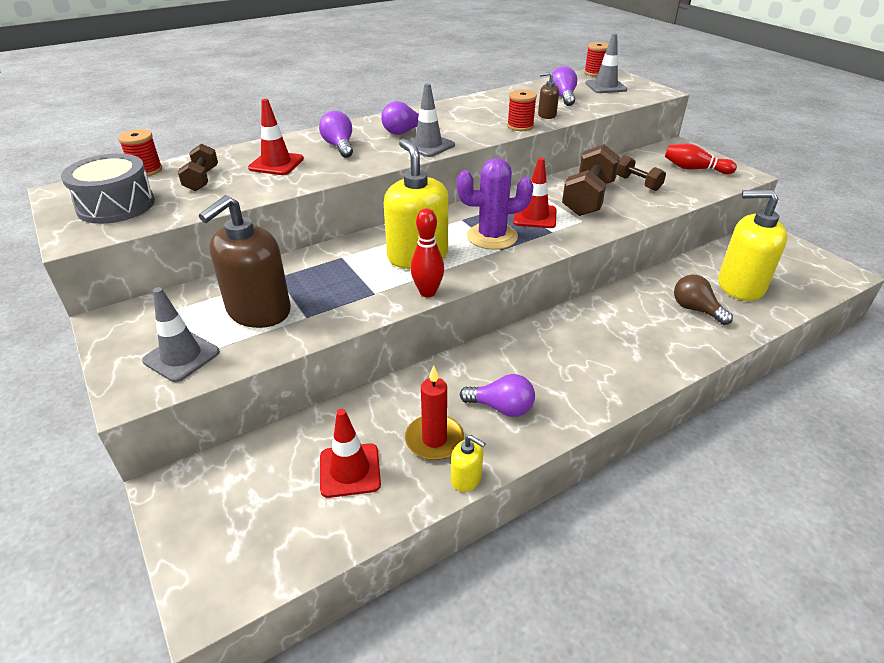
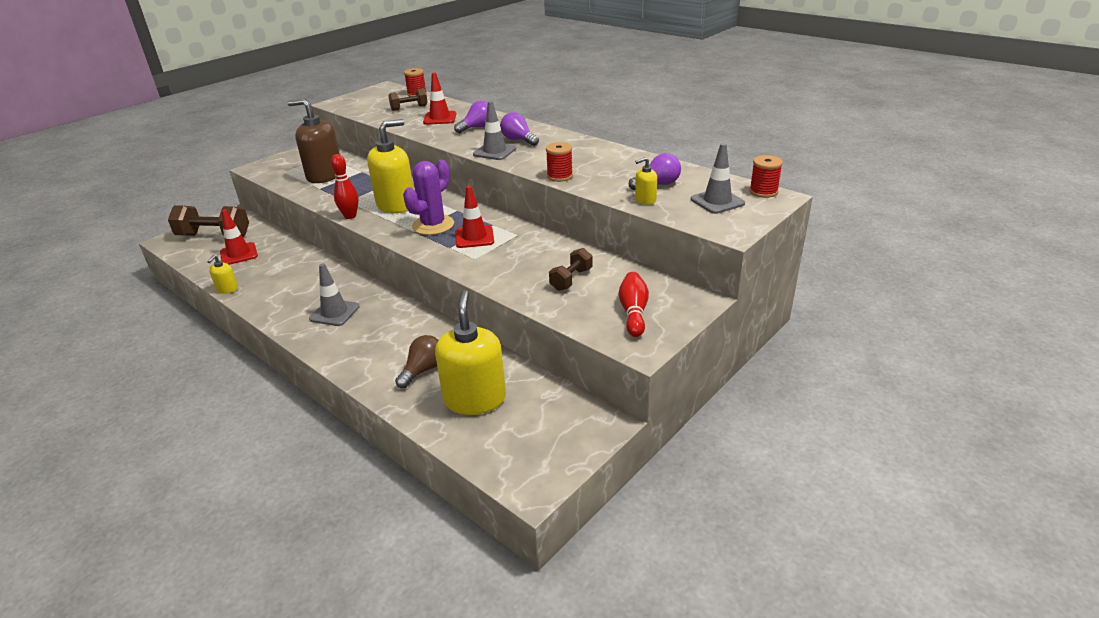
camera: 75 degrees right, 5 degrees down
grey drum [61,153,155,224] -> none
grey traffic cone [142,287,220,382] -> grey traffic cone moved to [309,263,360,326]
red candle [405,366,464,460] -> none
purple cactus [457,158,534,250] -> purple cactus turned 60 degrees clockwise [403,160,454,235]
purple light bulb [460,374,535,417] -> none
brown soap dispenser [538,72,559,119] -> none
brown dumbbell [562,144,620,216] -> brown dumbbell moved to [168,205,249,237]
none -> yellow soap dispenser [635,157,657,205]

